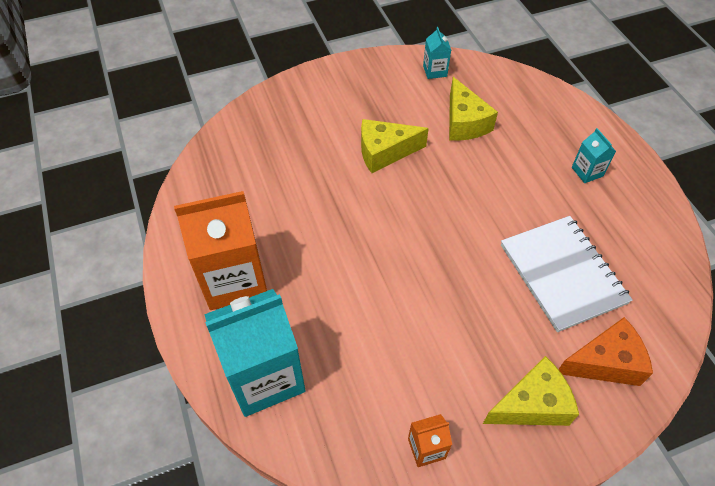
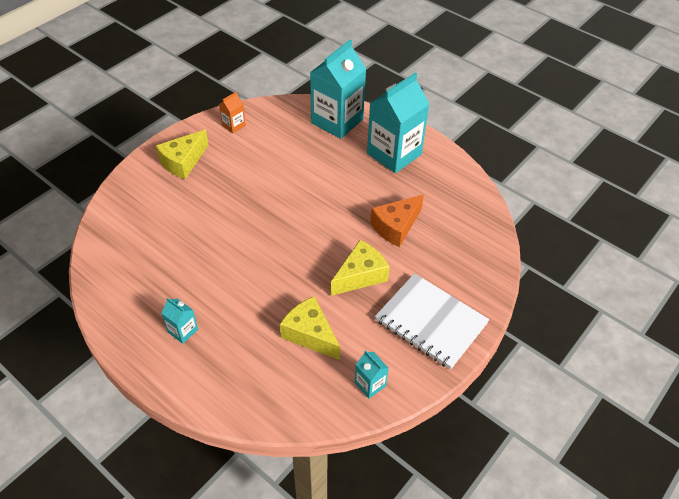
camera: 150 degrees right, 5 degrees down
orange carton [174,191,267,310] -> turquoise carton [367,72,429,173]
white notebook [501,216,633,332] -> white notebook moved to [375,273,489,369]
orange cheese [558,317,653,386] -> orange cheese moved to [370,194,424,247]

